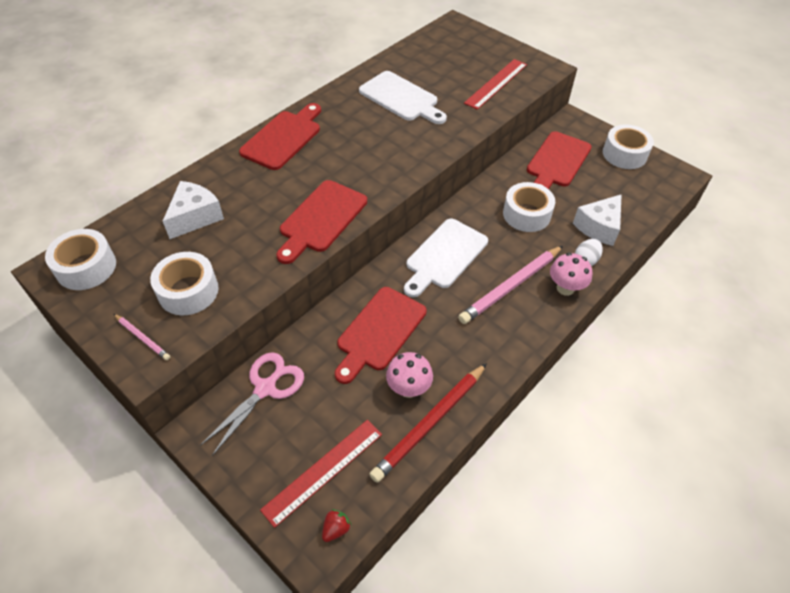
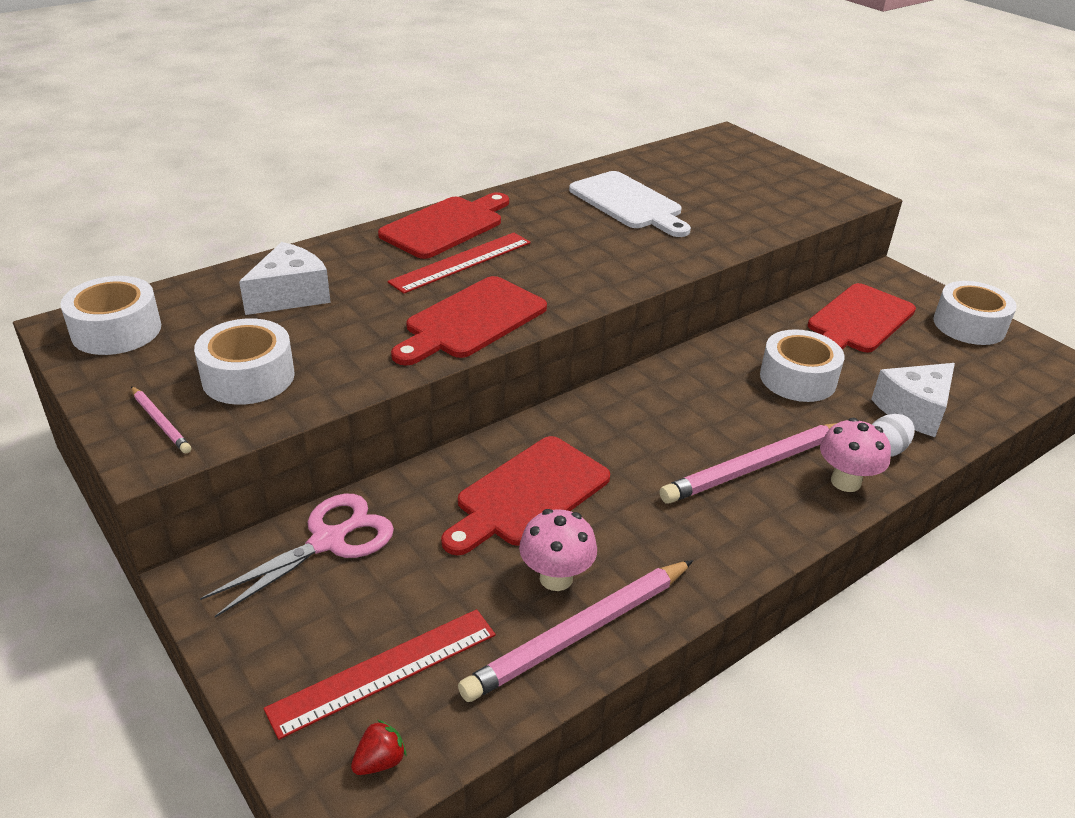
camera: 10 degrees right, 15 degrees down
red pencil [369,363,487,483] -> pink pencil [458,560,693,702]
white cutting board [404,219,488,297] -> none
red ruler [464,59,527,110] -> red ruler moved to [387,232,531,294]

